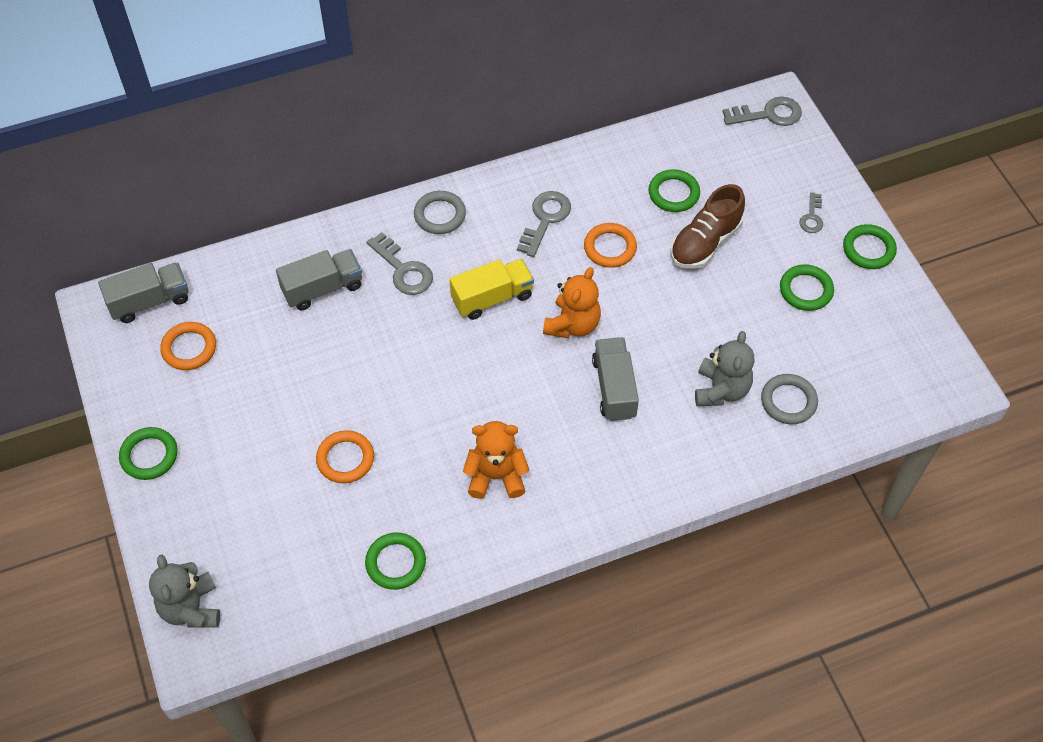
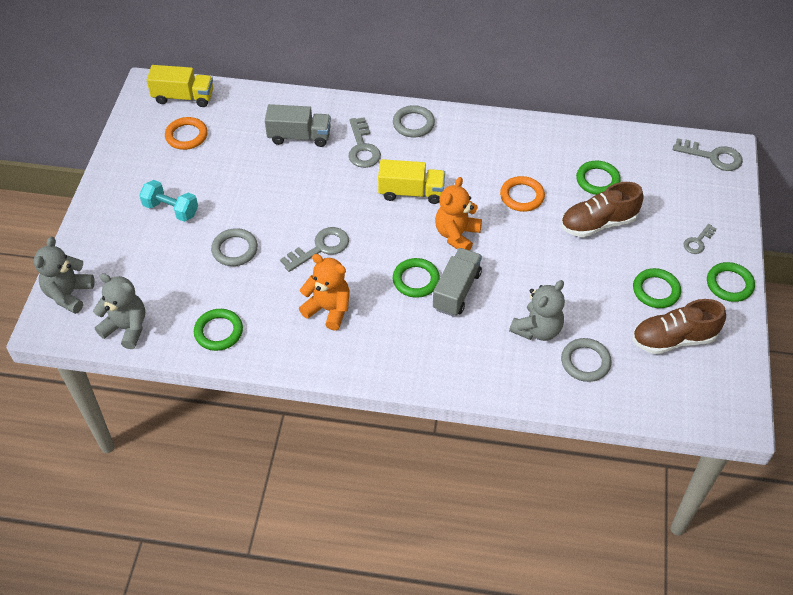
camera: 30 degrees right, 5 degrees down
grey truck [98,262,189,323] -> yellow truck [147,65,213,107]
green ring [119,427,178,480] -> green ring moved to [393,258,440,298]
orange ring [316,430,374,483] -> grey ring [211,228,258,266]
grey key [517,191,571,257] -> grey key moved to [280,227,349,272]
orange teddy bear [543,267,601,338] -> orange teddy bear turned 150 degrees clockwise [435,177,482,251]
none -> grey teddy bear [93,273,145,349]
none -> turquoise dumbbell [139,180,198,222]
none -> brown shoe [632,299,726,354]

